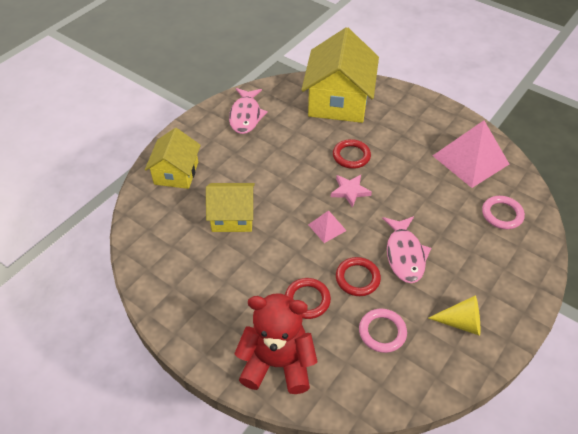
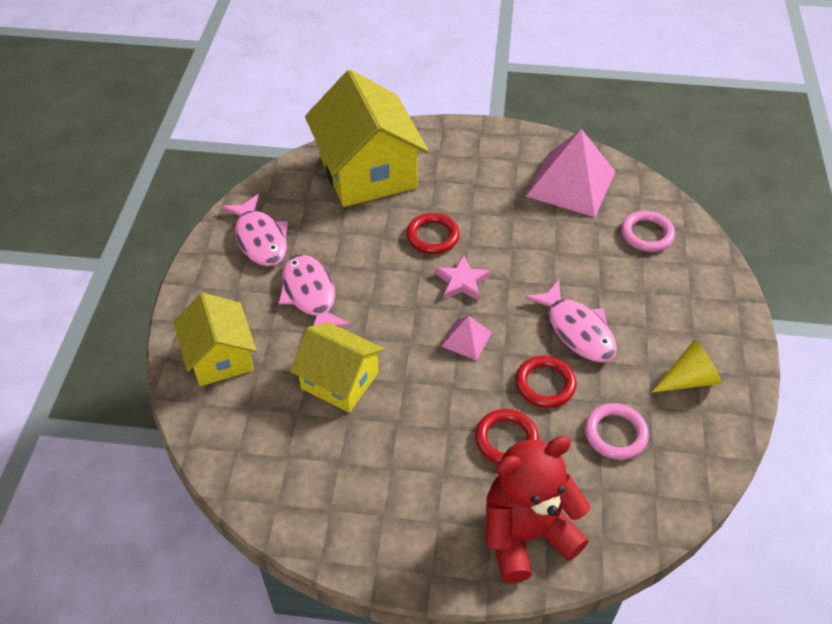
camera: 30 degrees left, 0 degrees up
yellow house [206,183,255,232] -> yellow house turned 60 degrees clockwise [290,323,384,413]
none -> pink fish [279,254,351,327]

